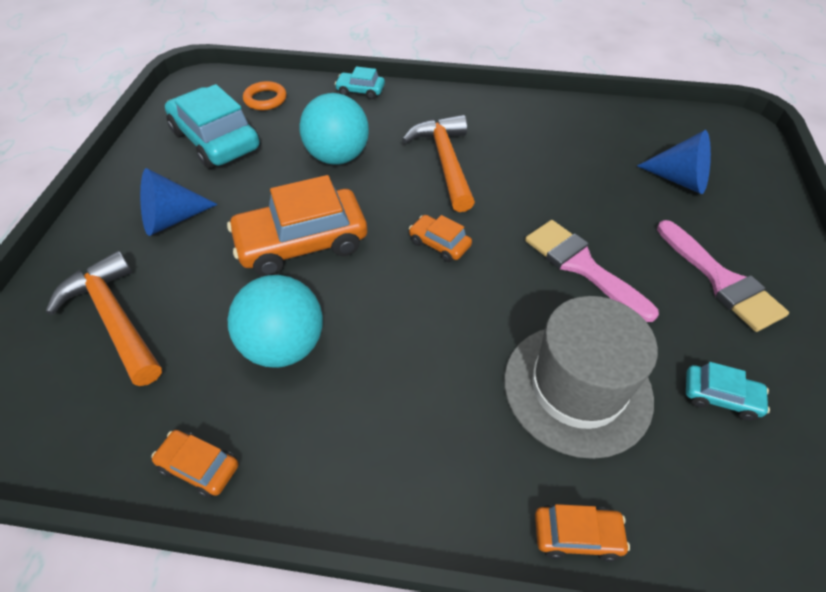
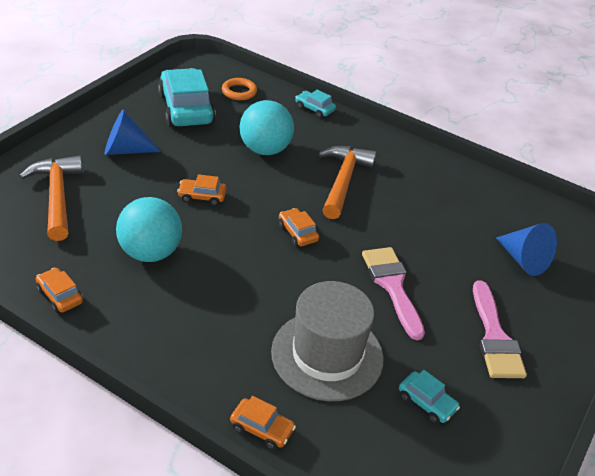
camera: 20 degrees right, 10 degrees down
orange car [227,175,367,276] -> orange car [177,174,227,206], size x0.48

